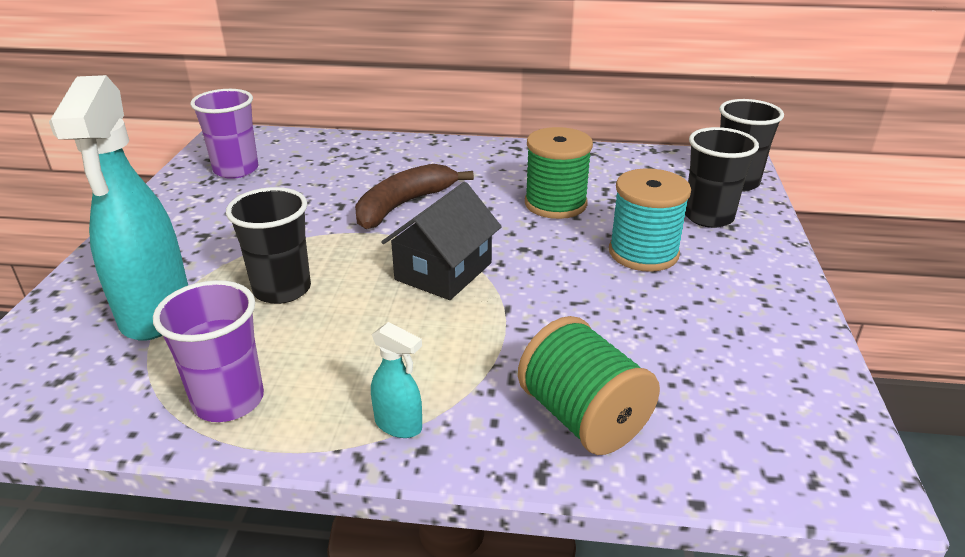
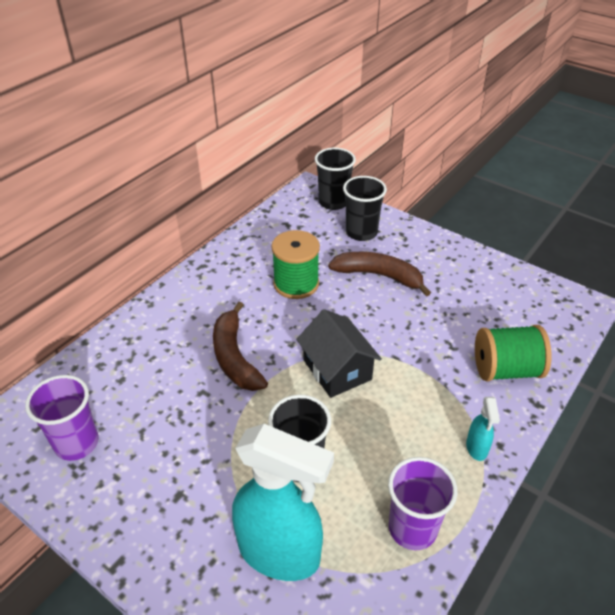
camera: 60 degrees left, 10 degrees up
turquoise spray bottle [371,322,422,438] -> turquoise spray bottle turned 120 degrees clockwise [466,397,500,461]
turquoise spool [609,168,691,272] -> brown banana [328,252,431,297]

